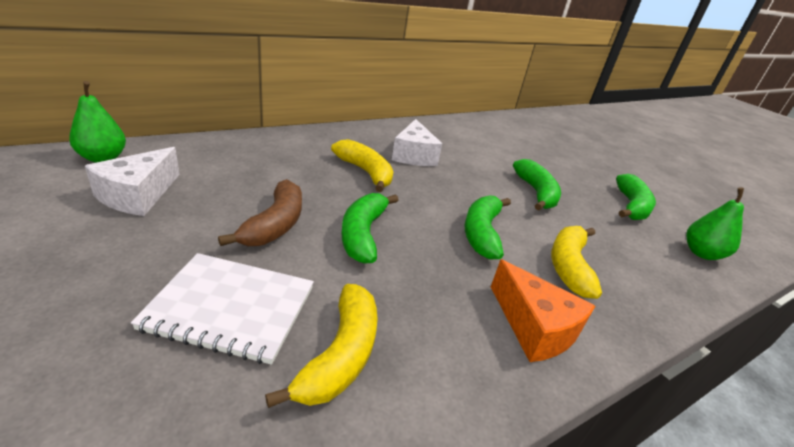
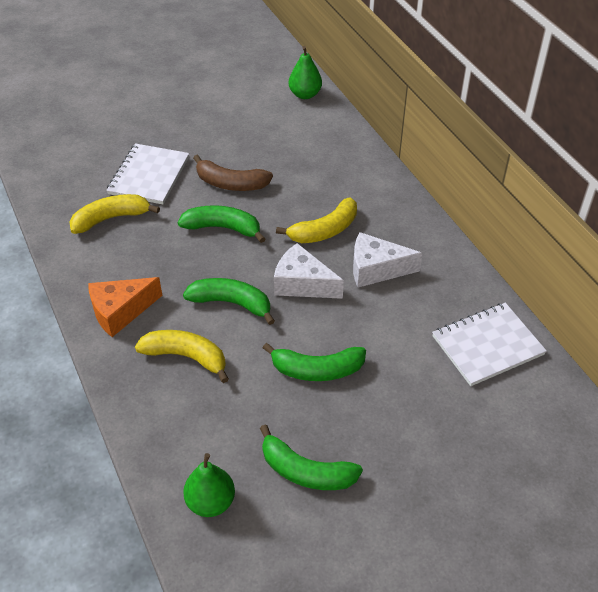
camera: 100 degrees right, 15 degrees up
white cheese [85,147,180,216] -> white cheese moved to [274,243,344,299]
yellow banana [265,284,378,408] -> yellow banana turned 135 degrees clockwise [69,194,160,234]
none -> white notebook [432,303,547,386]

